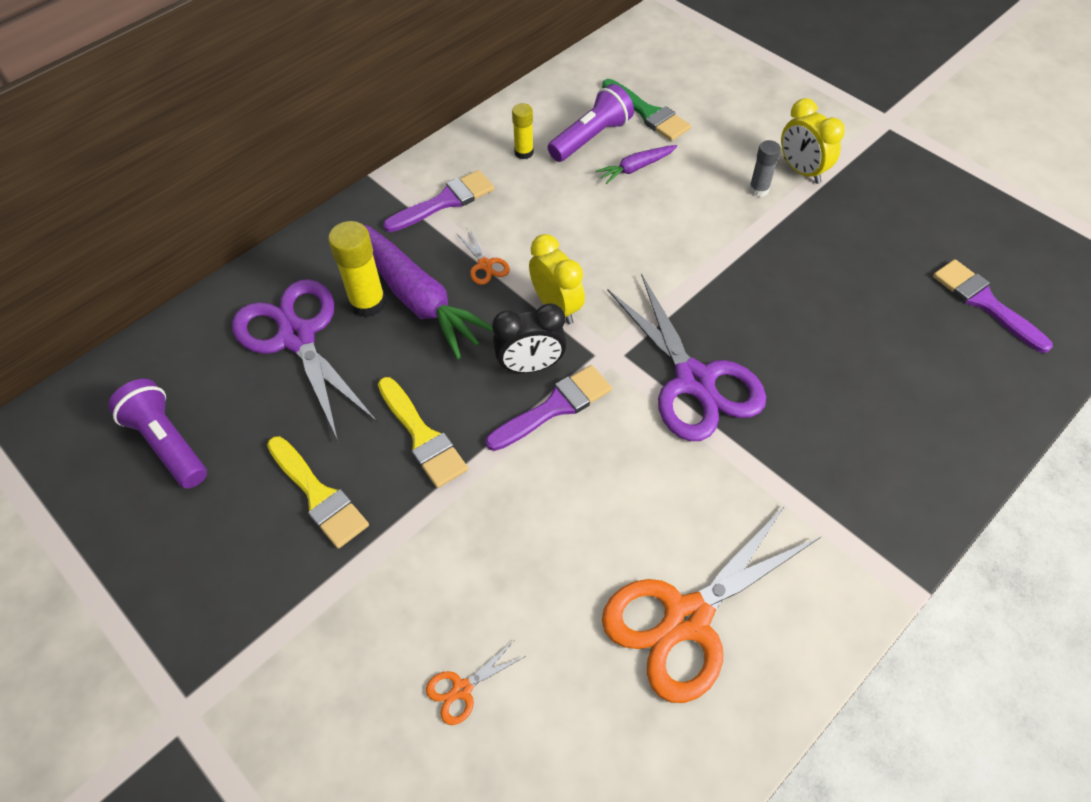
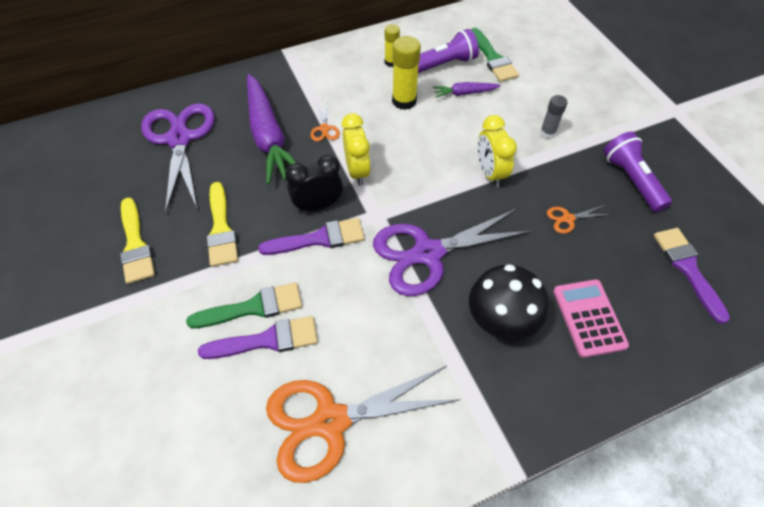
camera: 20 degrees right, 0 degrees up
purple flashlight [108,379,207,488] -> purple flashlight moved to [603,132,672,212]
yellow glue stick [328,221,386,318] -> yellow glue stick moved to [392,36,421,110]
purple brush [383,170,494,232] -> purple brush moved to [198,316,318,359]
orange scissors [426,641,526,725] -> orange scissors moved to [547,205,611,234]
black clock [492,303,567,373] -> black clock turned 150 degrees clockwise [285,155,343,212]
purple scissors [607,273,766,441] -> purple scissors turned 75 degrees clockwise [373,208,534,296]
yellow clock [781,98,845,184] -> yellow clock moved to [477,115,517,187]
none -> green brush [186,282,302,328]
none -> black mushroom [469,264,548,340]
none -> pink calculator [553,279,629,358]

